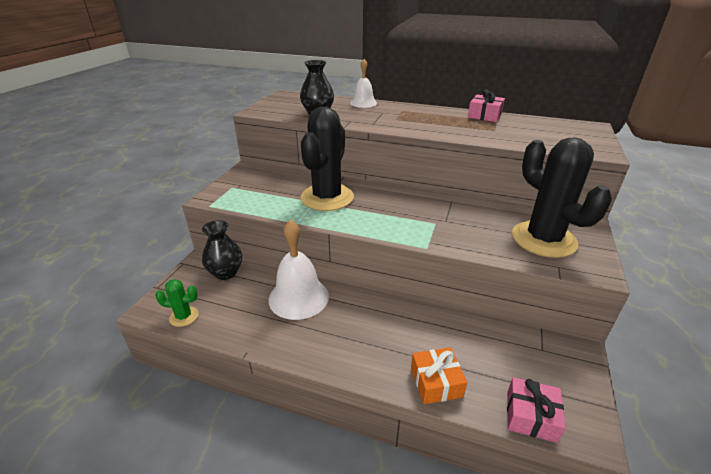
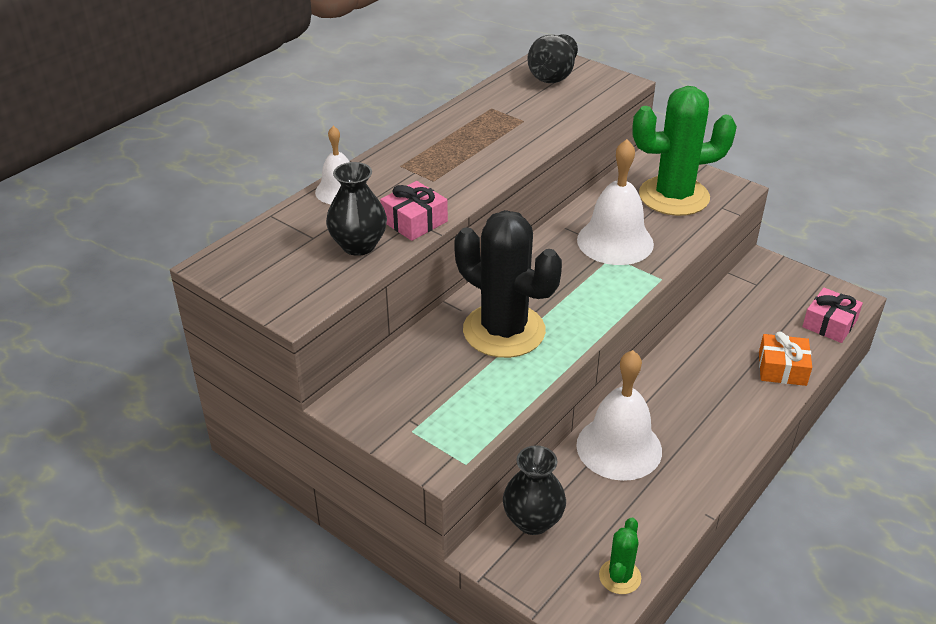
camera: 70 degrees left, 5 degrees up
pink gift [468,89,505,122] -> pink gift moved to [380,181,448,241]
black cactus [512,137,612,258] -> green cactus [633,86,737,216]
none -> black vase [527,34,578,83]
none -> white bell [577,139,654,265]

